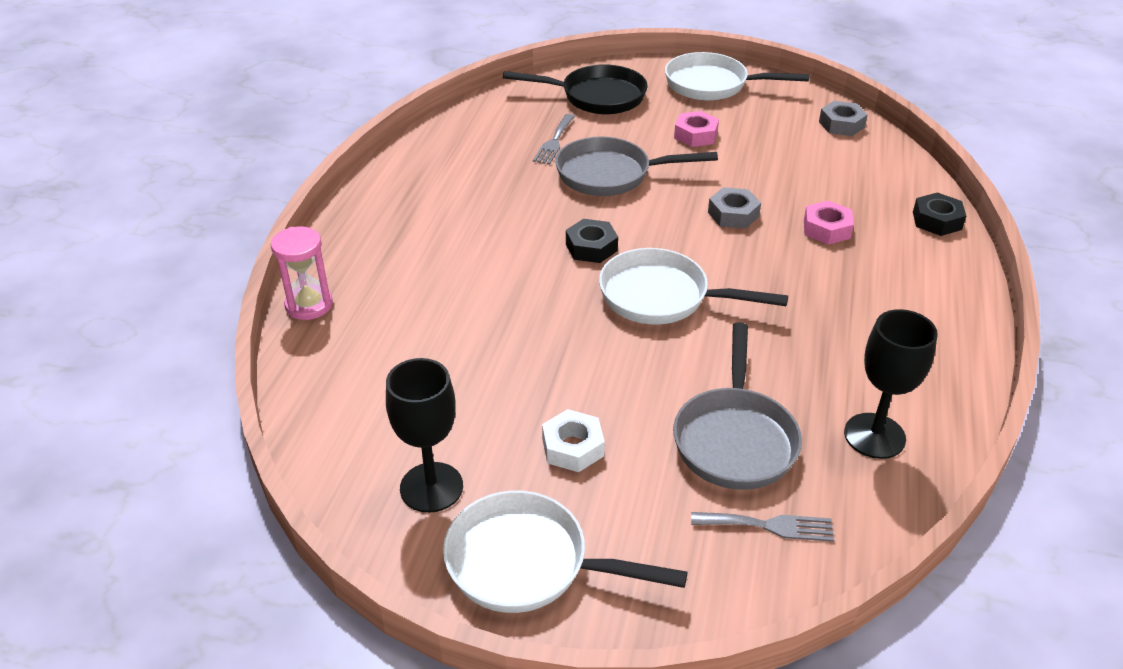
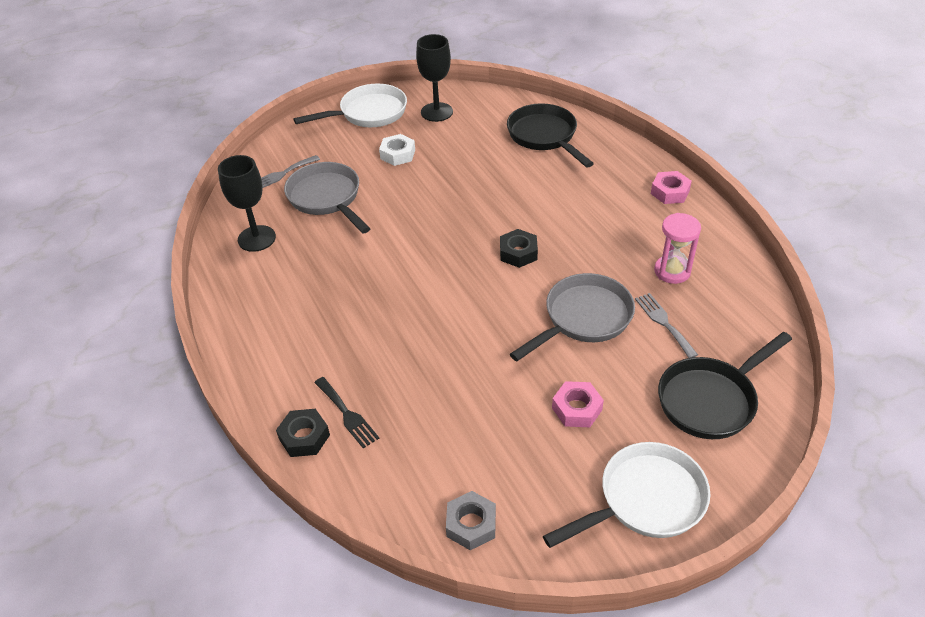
camera: 140 degrees right, 5 degrees up
pink hourglass [271,227,333,320] -> pink hourglass moved to [654,213,701,284]
white pan [599,248,788,325] -> none
grey nut [708,187,761,229] -> none
pink nut [804,200,854,245] -> pink nut moved to [651,171,692,204]
none -> black fork [314,377,379,448]
none -> black pan [507,103,594,168]

